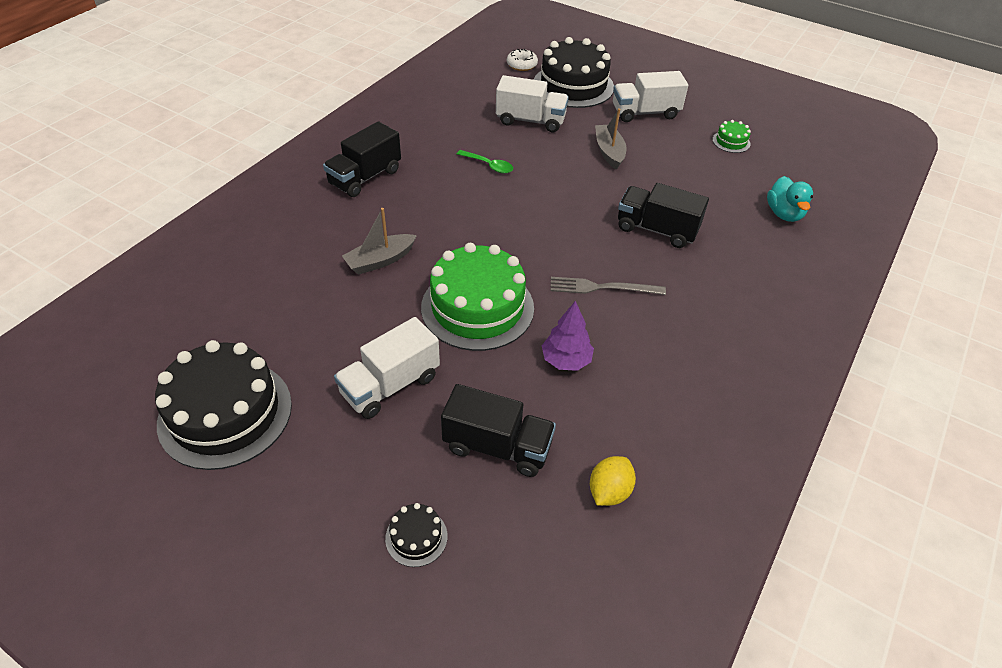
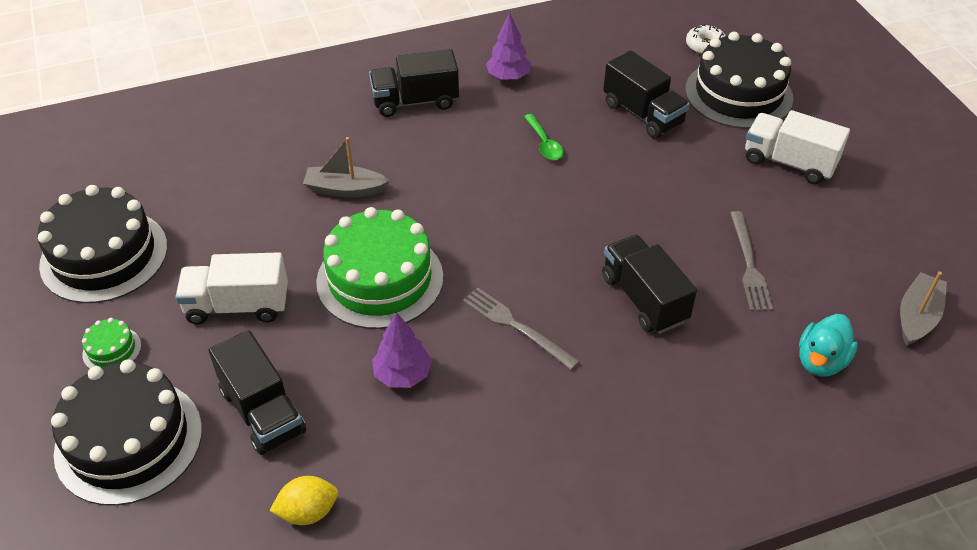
camera: 40 degrees right, 0 degrees up
black cake [385,503,447,567] -> black cake [51,359,202,506], size x2.35
white truck [496,75,569,132] -> black truck [603,50,690,138]
grey boat [595,108,626,170] -> grey boat moved to [900,272,947,346]
green cake [712,120,751,153] -> green cake moved to [82,318,141,369]
none -> purple tree [486,13,531,80]
none -> grey fork [730,211,773,311]

